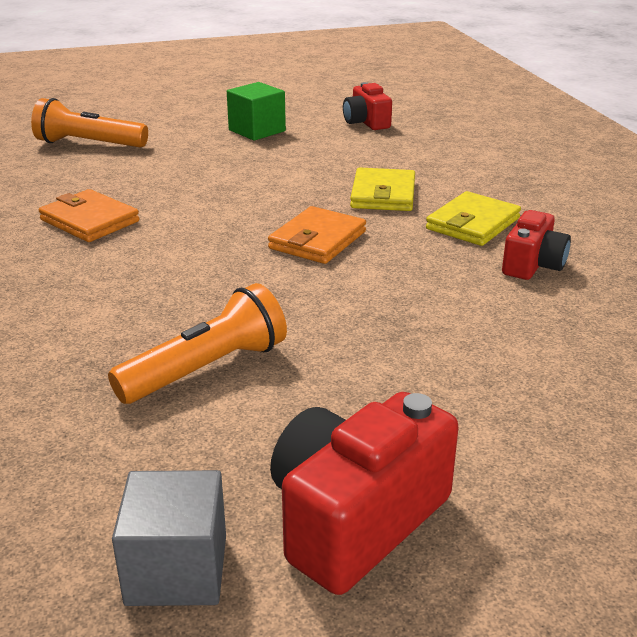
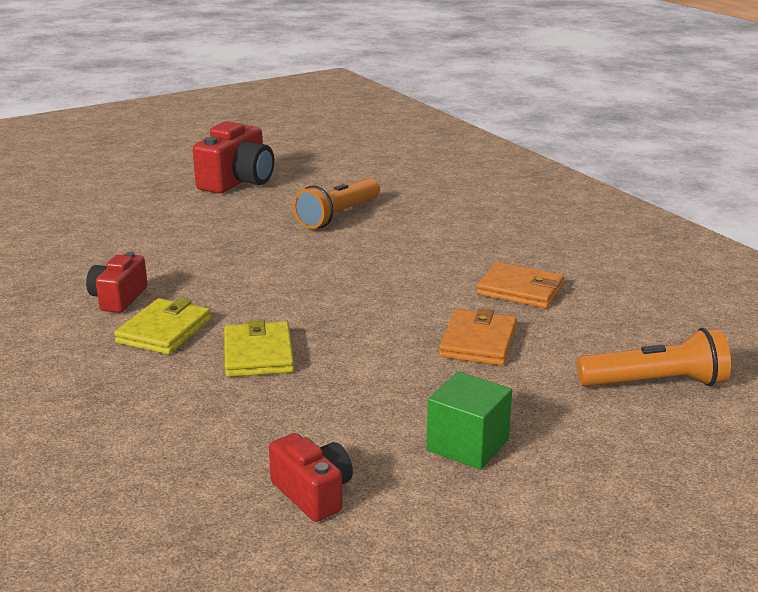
camera: 165 degrees right, 5 degrees down
grey cube [112,470,226,606] -> none
orange wallet [268,206,366,264] -> orange wallet moved to [439,308,517,366]

